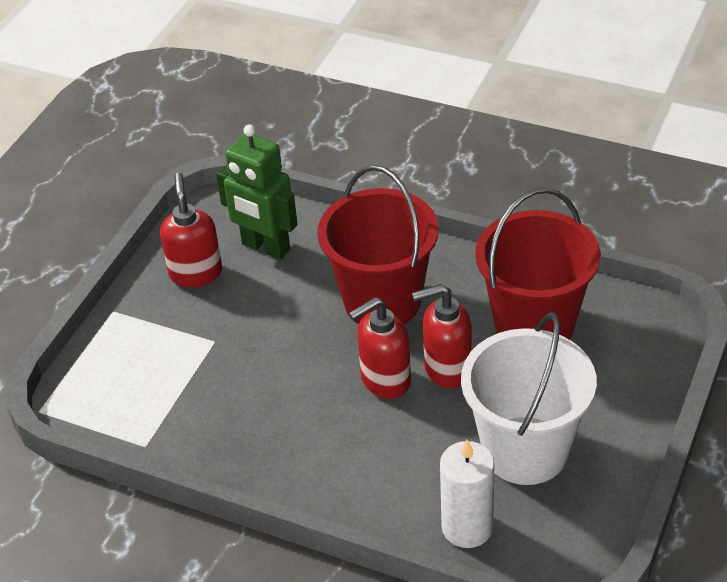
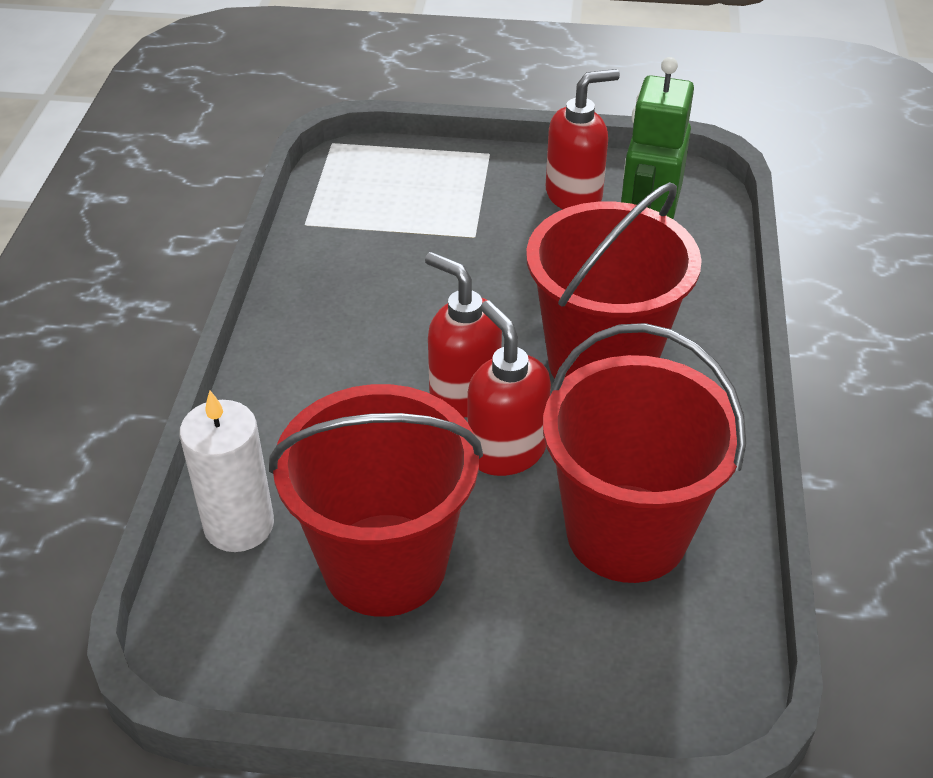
camera: 70 degrees right, 0 degrees up
white bucket [461,312,597,485] -> red bucket [269,384,483,617]

